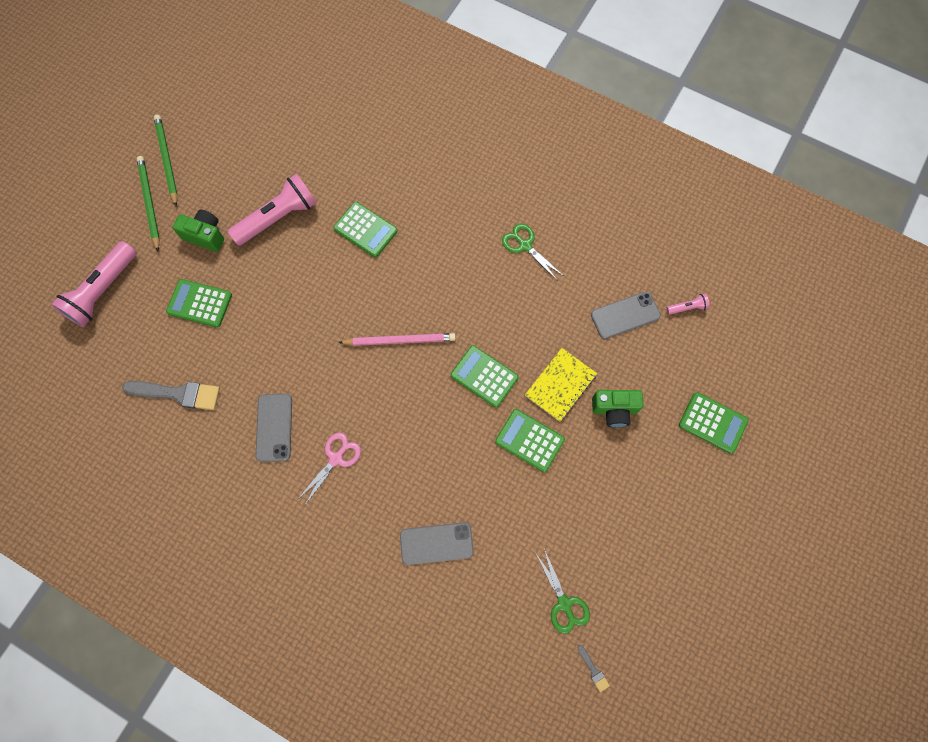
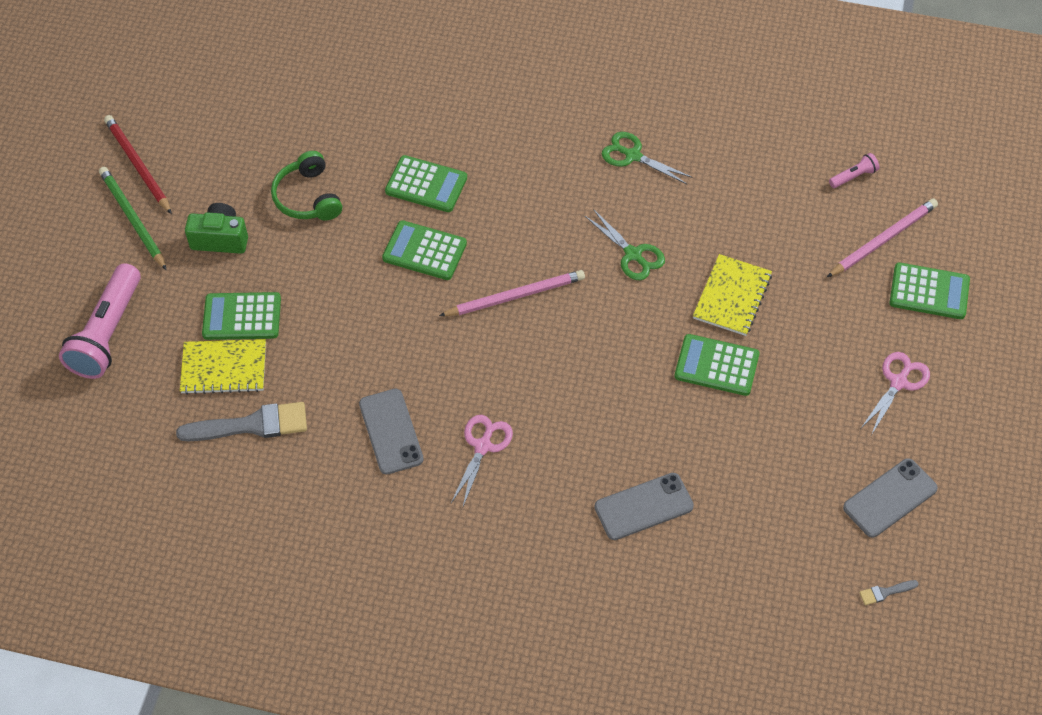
camera: 15 degrees left, 15 degrees down
green pencil [154,115,178,206] -> red pencil [104,115,172,214]
pink flashlight [228,174,317,246] -> green headphones [271,151,342,220]
green calculator [451,346,519,408] -> green calculator moved to [382,220,467,280]
green scissors [536,549,590,634] -> green scissors moved to [585,209,665,280]
grey brush [577,645,610,692] -> grey brush turned 120 degrees clockwise [859,580,919,605]
grey phone [591,291,661,339] -> grey phone moved to [843,459,938,538]
green camera [592,390,643,428] -> none
none -> yellow notebook [180,339,266,394]
none -> pink pencil [827,199,938,277]
none -> pink scissors [861,352,930,434]

